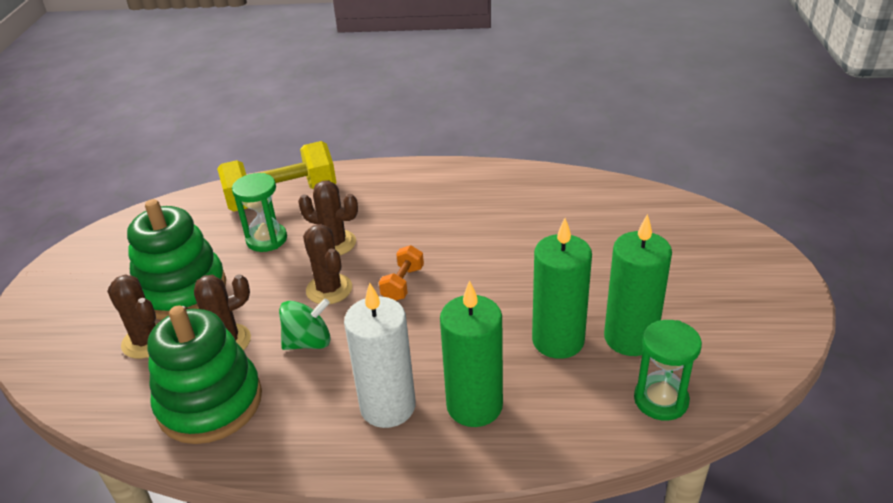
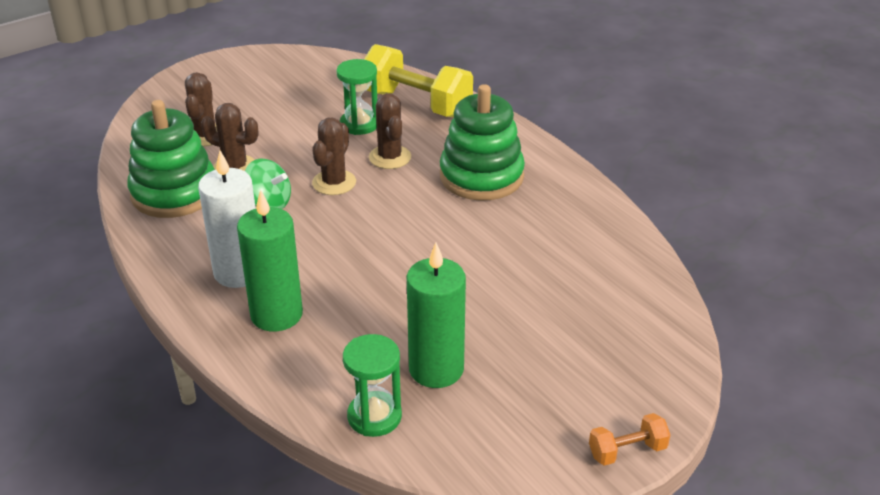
camera: 50 degrees right, 0 degrees up
green stacking toy [127,199,226,320] -> green stacking toy moved to [440,84,525,200]
orange dumbbell [379,245,424,301] -> orange dumbbell moved to [589,413,670,466]
green candle [532,218,592,359] -> none

